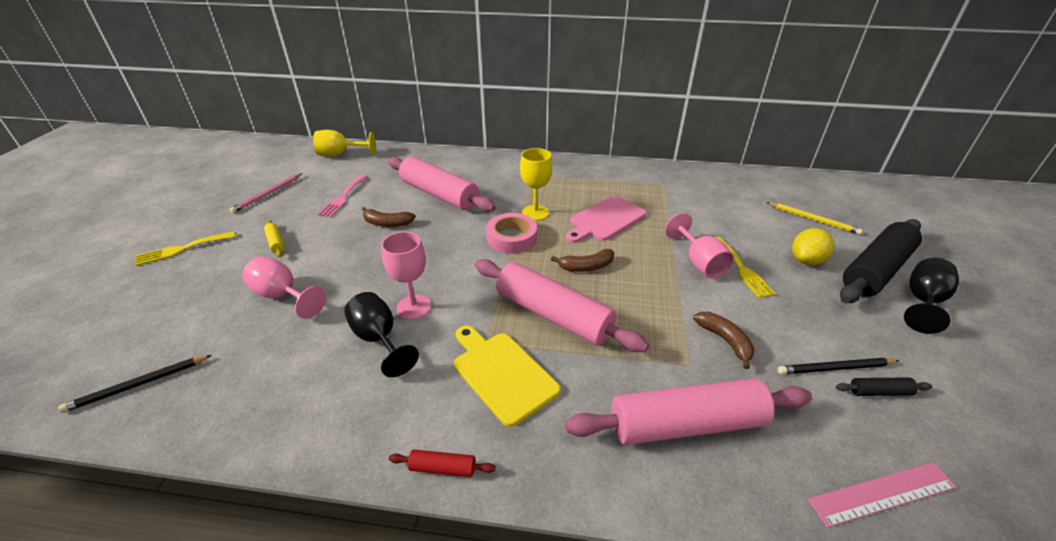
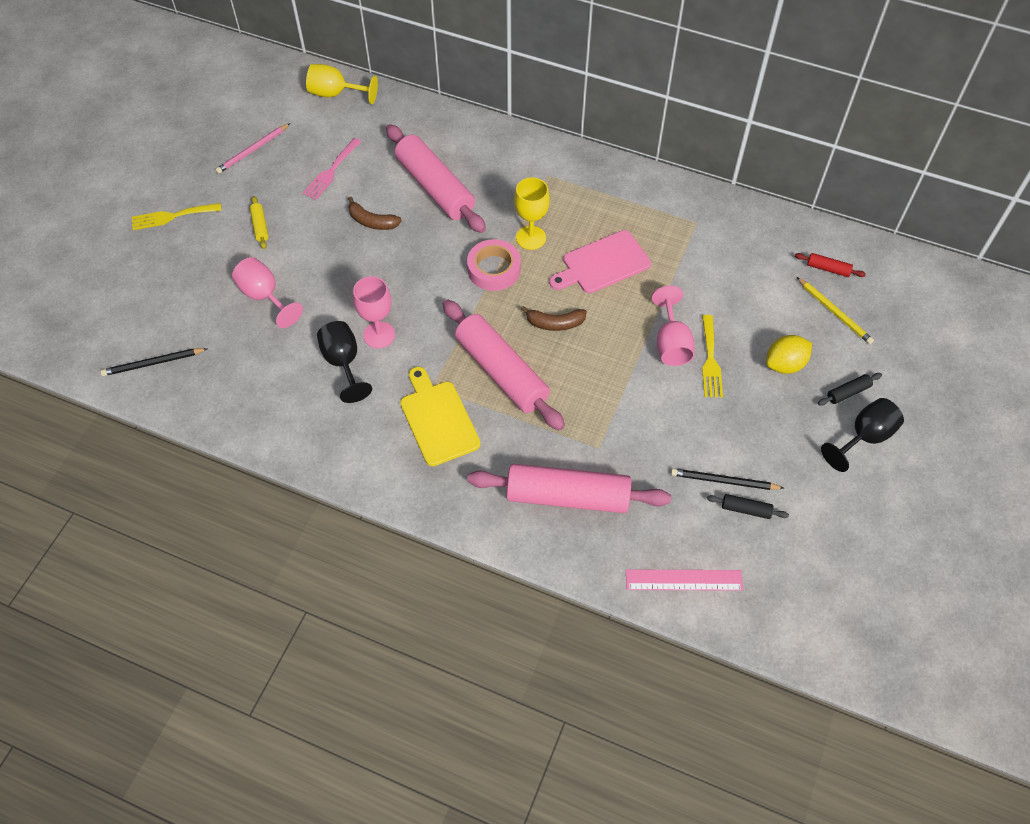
camera: 15 degrees right, 20 degrees up
red rolling pin [389,449,496,477] -> red rolling pin moved to [795,253,866,277]
brown banana [693,312,754,369] -> none
black rolling pin [840,219,922,303] -> black rolling pin [818,373,882,406], size x0.40

